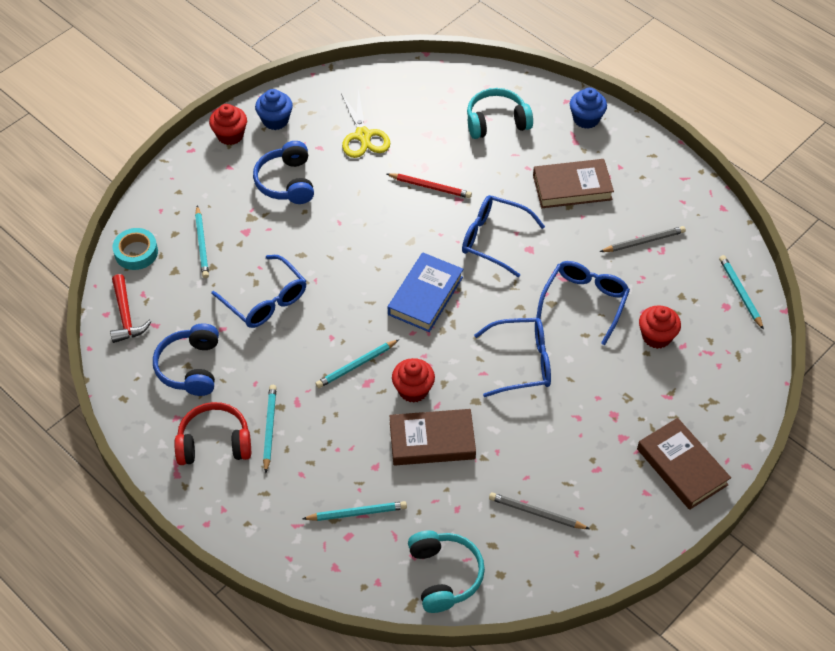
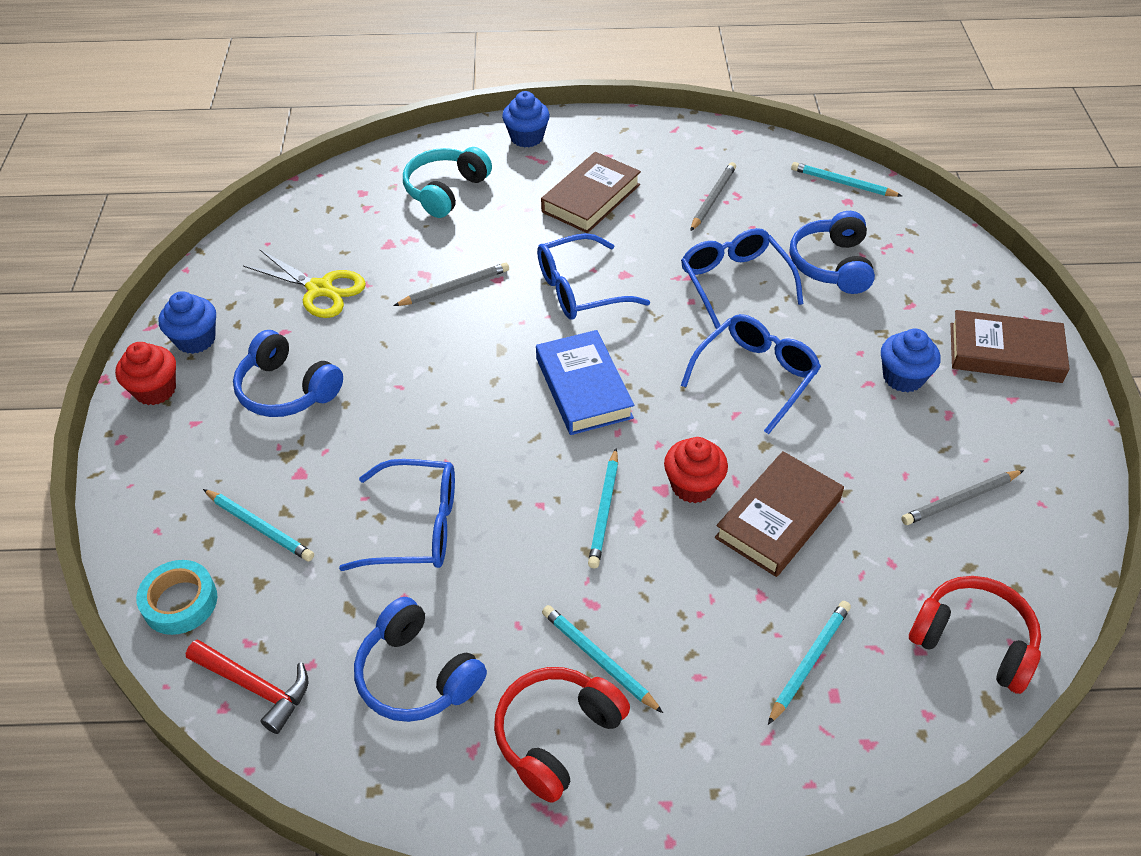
camera: 45 degrees left, 5 degrees down
red pencil [387,173,472,198] -> grey pencil [393,263,509,306]
turquoise headphones [408,531,485,613] -> red headphones [909,576,1041,694]
red cupcake [639,305,681,349] -> blue headphones [790,211,875,294]
none -> blue cupcake [881,329,941,392]

